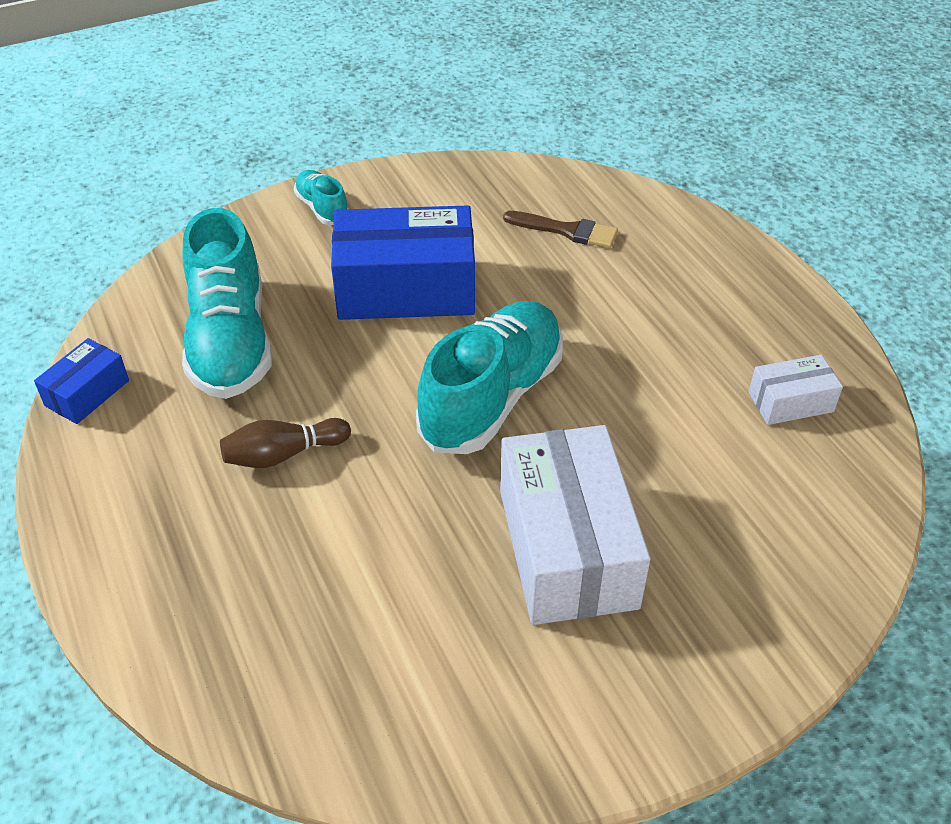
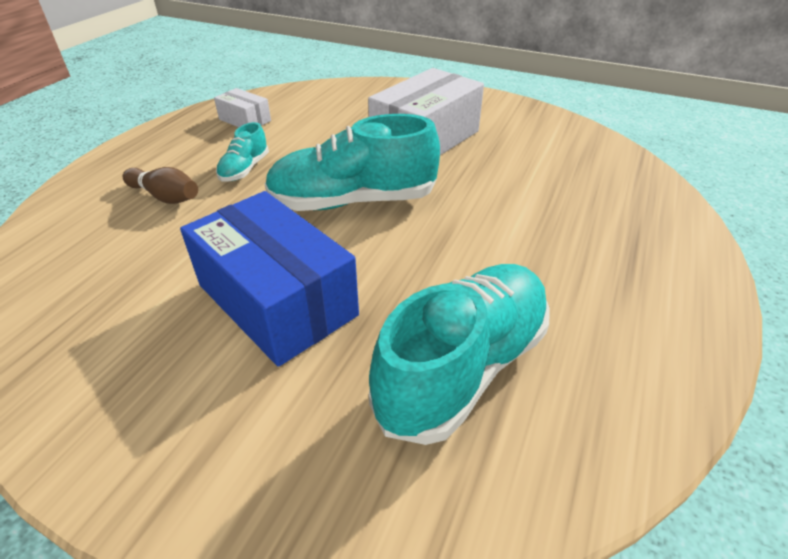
camera: 130 degrees left, 5 degrees down
blue box [34,338,129,424] -> none
brown bowling pin [220,418,351,468] -> brown bowling pin moved to [123,167,198,204]
turquoise shoe [294,170,348,225] -> turquoise shoe moved to [216,122,269,181]
brown brush [503,211,618,248] -> none

